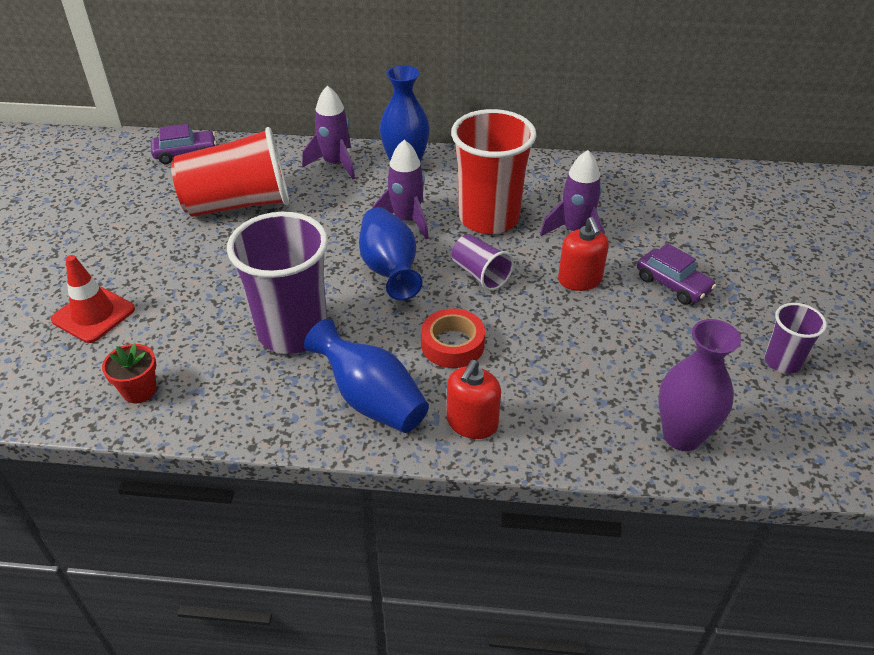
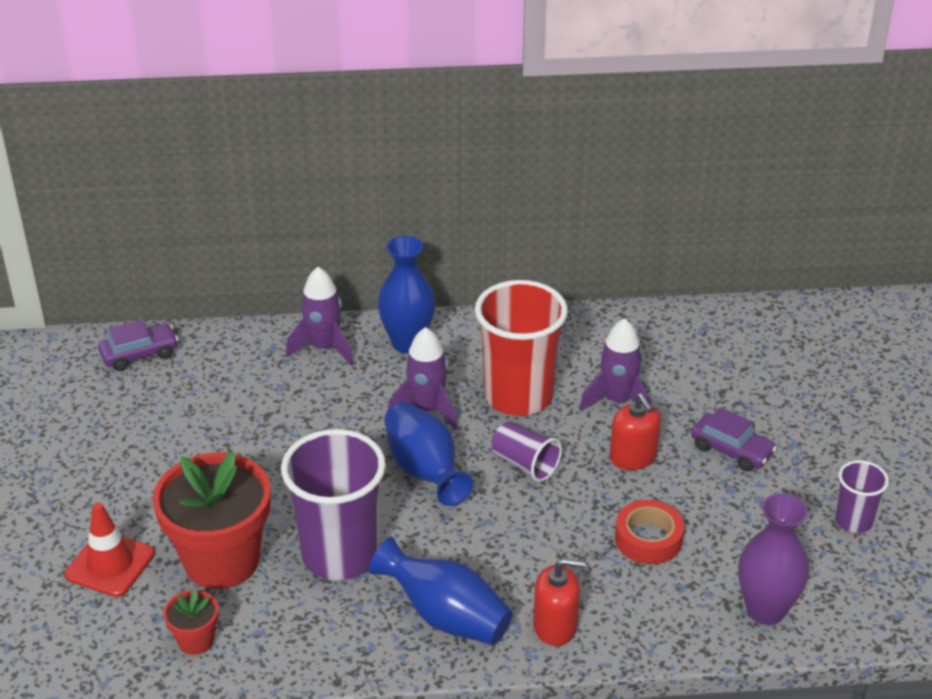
camera: 10 degrees left, 5 degrees down
red cup [171,127,289,217] -> none
red tape [421,308,485,368] -> red tape moved to [615,500,684,564]
red soap dispenser [447,360,501,439] -> red soap dispenser turned 105 degrees counterclockwise [533,558,586,646]
none -> red flower pot [152,452,271,589]

